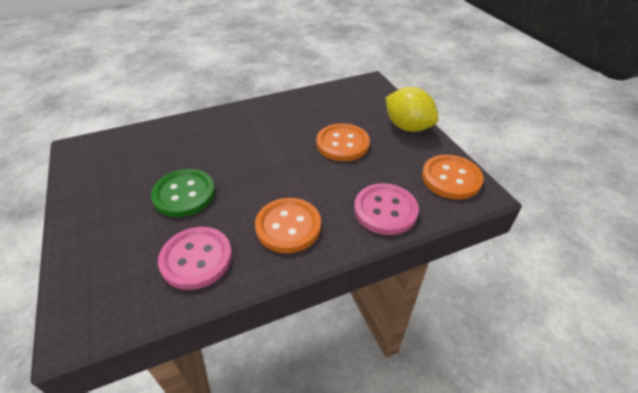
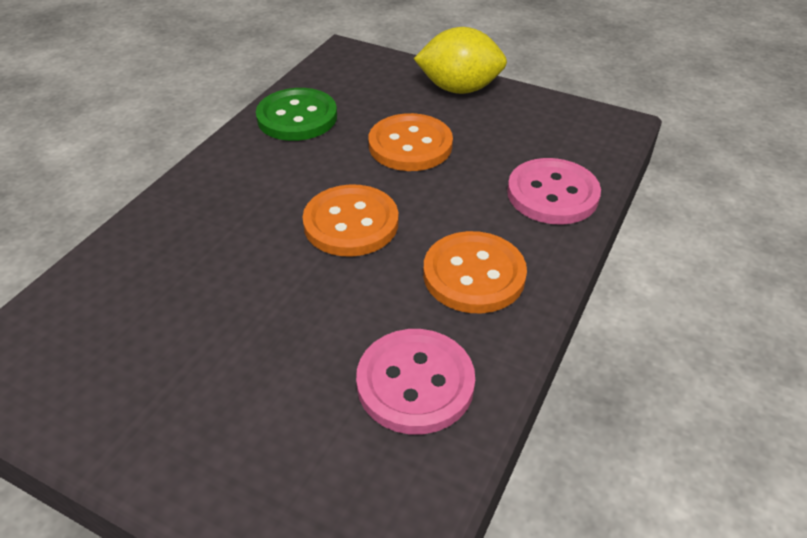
camera: 40 degrees left, 0 degrees up
green button [151,169,215,217] -> green button moved to [256,88,337,141]
orange button [422,155,483,199] -> orange button moved to [303,184,398,257]

